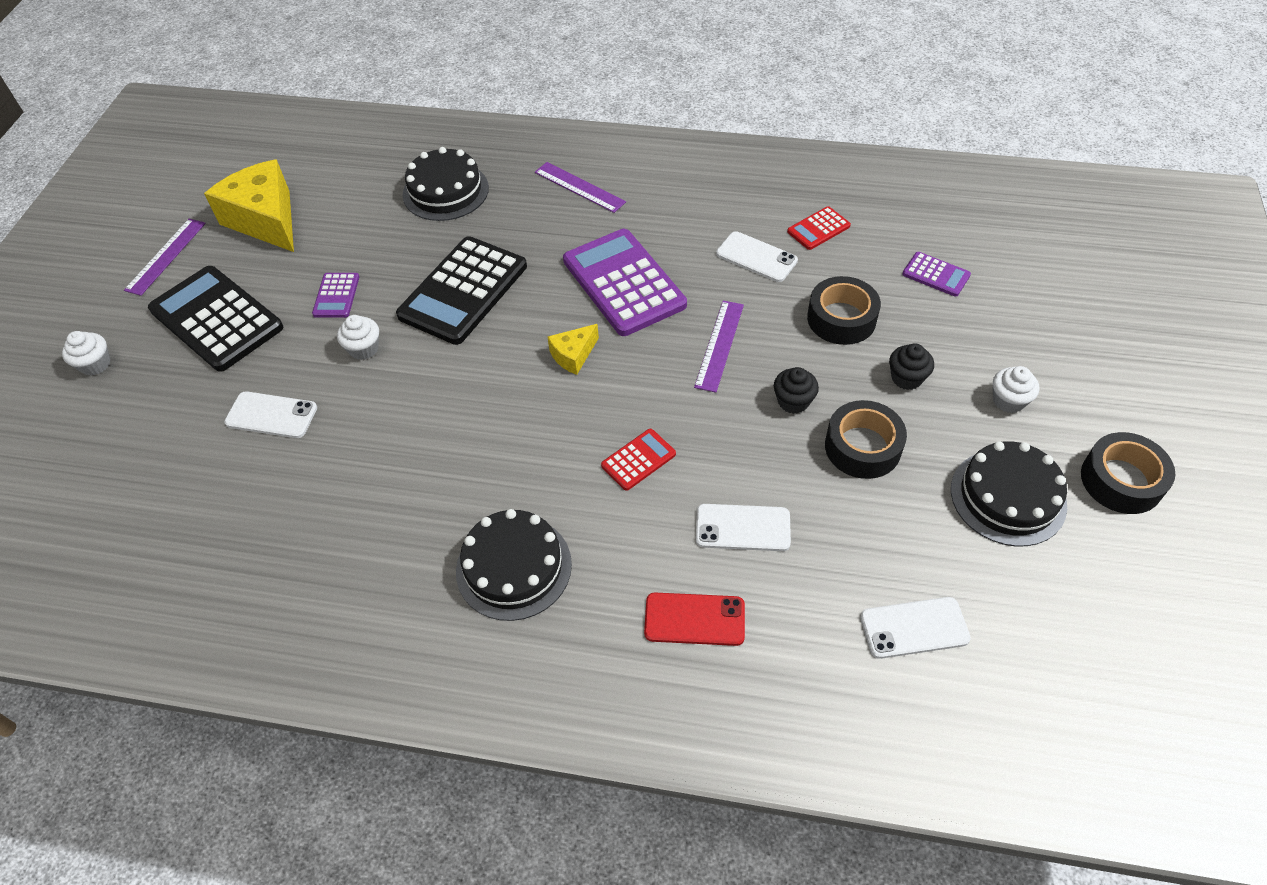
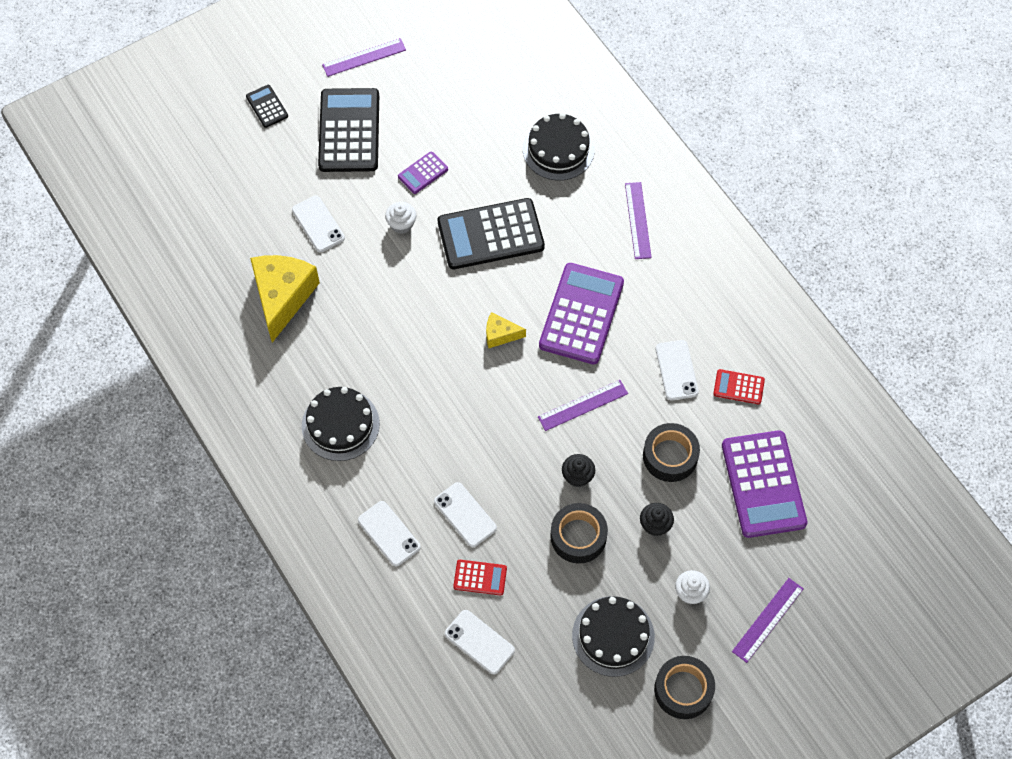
camera: 45 degrees right, 10 degrees up
white cupcake [62,331,111,375] -> black calculator [246,85,288,128]
yellow cheese [204,159,294,252] -> yellow cheese moved to [250,255,320,343]
red calculator [601,429,676,491] -> red calculator moved to [453,560,507,596]
red phone [644,593,745,646] -> white phone [358,501,421,566]
purple calculator [903,252,971,297] -> purple calculator [722,430,807,538], size x2.14
none -> purple ruler [732,578,804,663]

